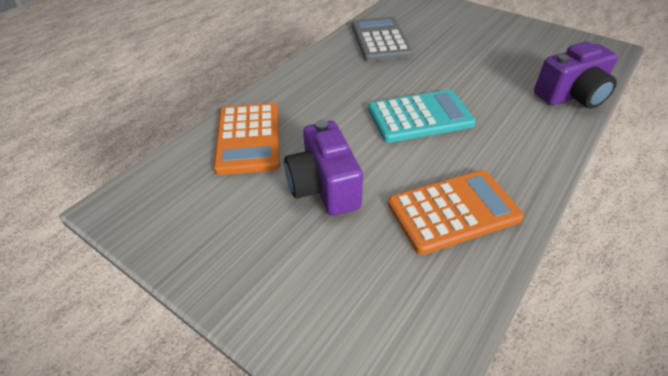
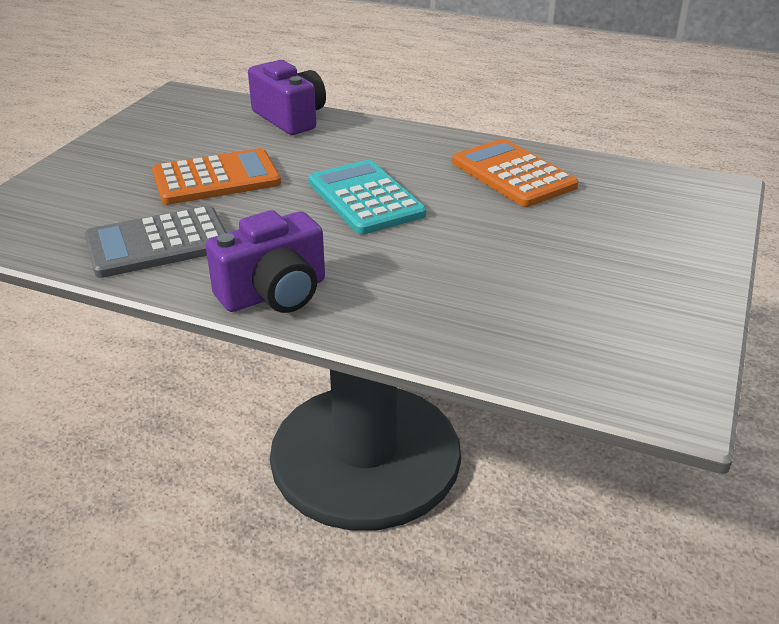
camera: 105 degrees left, 10 degrees down
orange calculator [213,103,280,175] -> orange calculator moved to [152,148,281,205]
purple camera [284,120,363,216] -> purple camera moved to [206,210,325,313]

